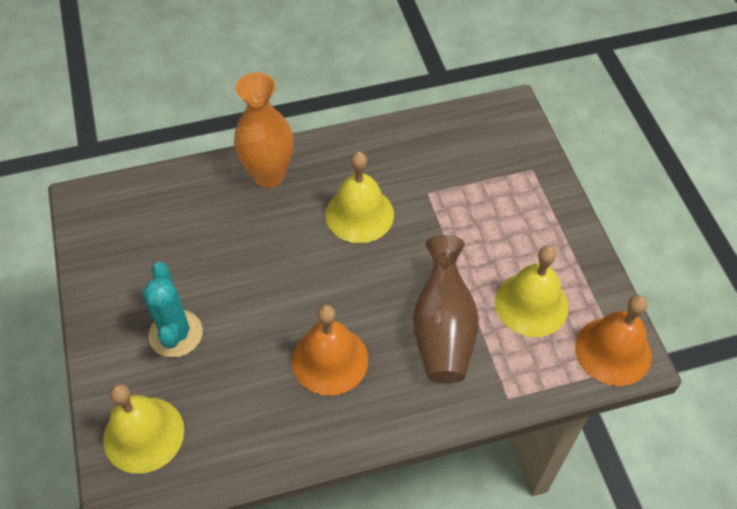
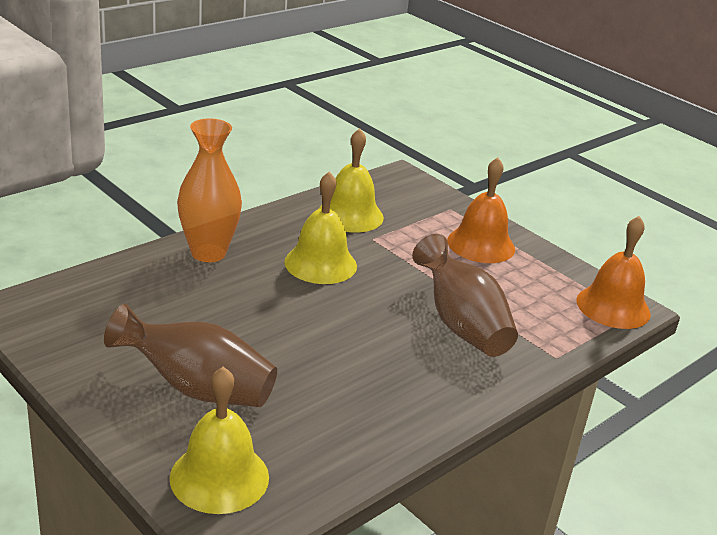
camera: 30 degrees left, 25 degrees down
turquoise cactus [142,262,203,358] -> brown vase [104,304,277,407]
orange bell [292,305,368,396] -> orange bell moved to [447,157,515,263]
yellow bell [495,246,569,337] -> yellow bell moved to [319,128,384,232]

